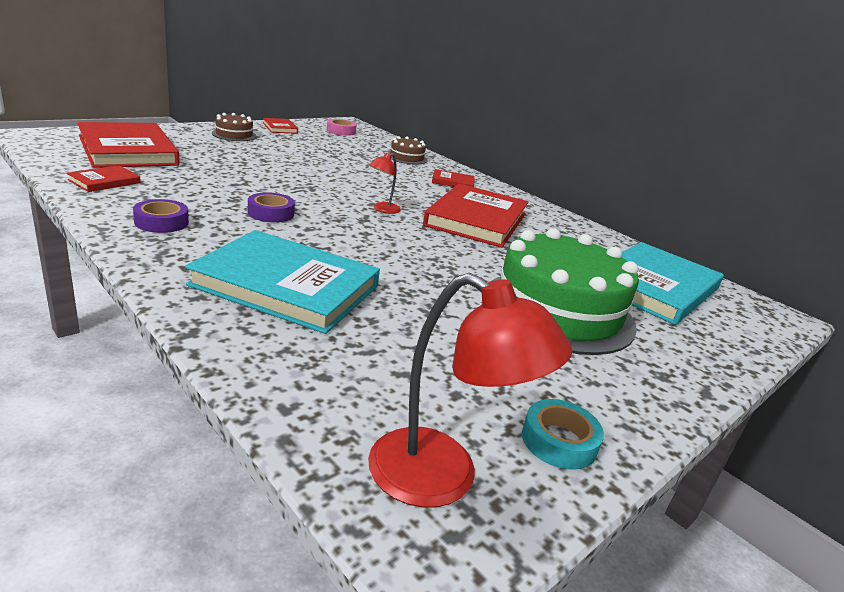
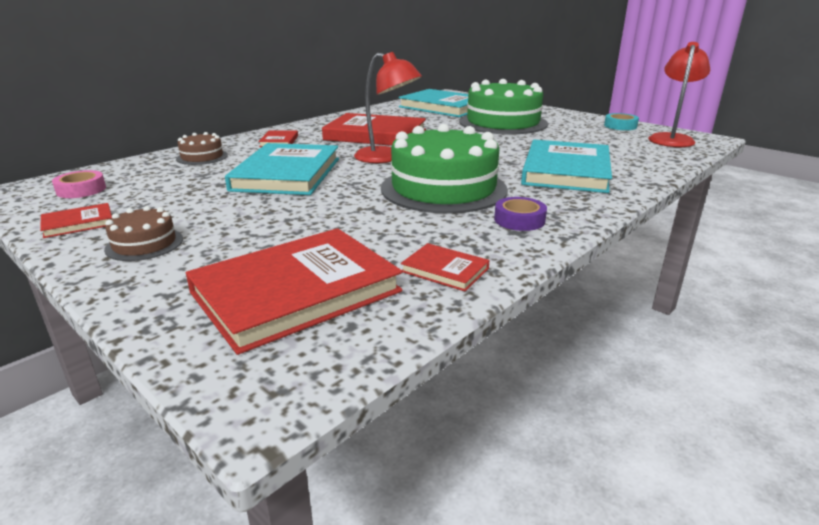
camera: 90 degrees left, 0 degrees up
purple tape [248,192,295,222] -> green cake [381,124,508,214]
red lamp [369,153,401,214] -> red lamp [354,52,422,163], size x1.88
none -> turquoise book [225,143,339,195]

